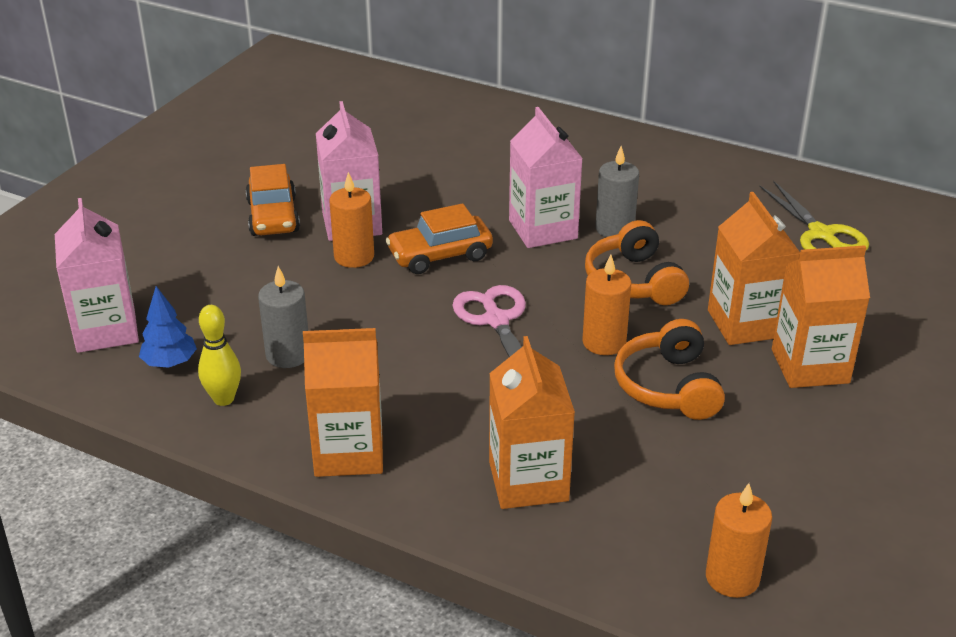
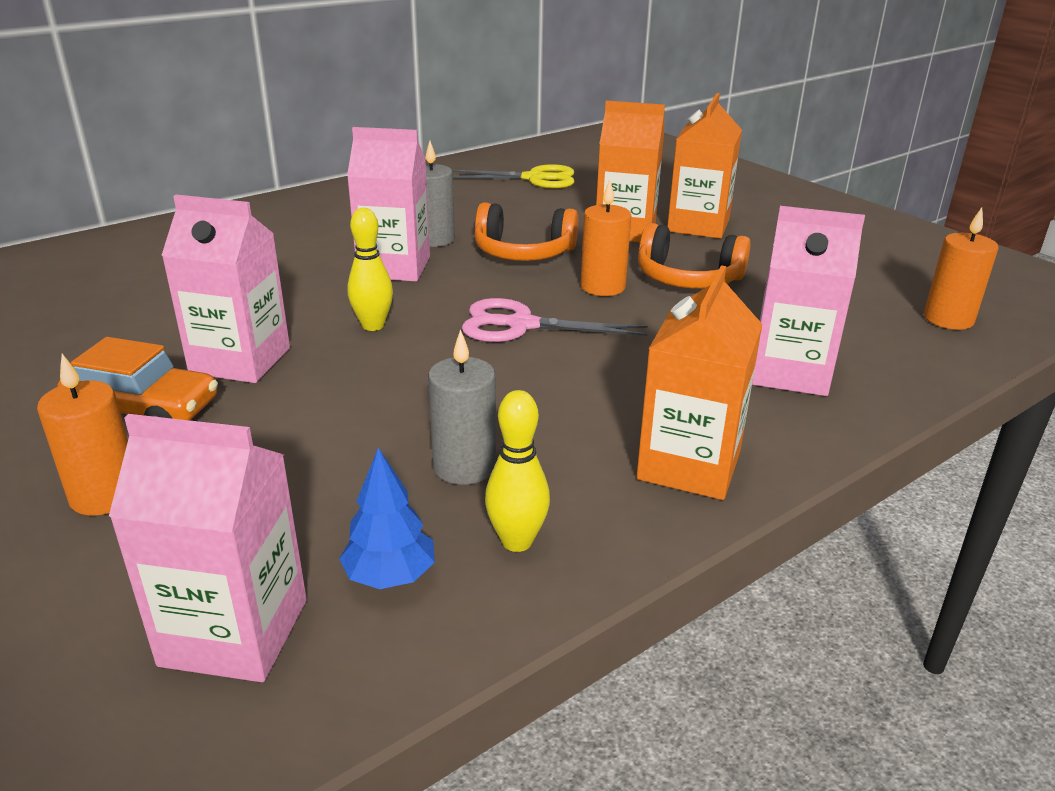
camera: 65 degrees left, 5 degrees down
orange candle [329,172,374,268] -> orange candle moved to [37,354,128,516]
orange car [386,203,493,274] -> yellow bowling pin [347,208,393,331]
orange carton [489,336,575,509] -> pink carton [752,206,865,396]

